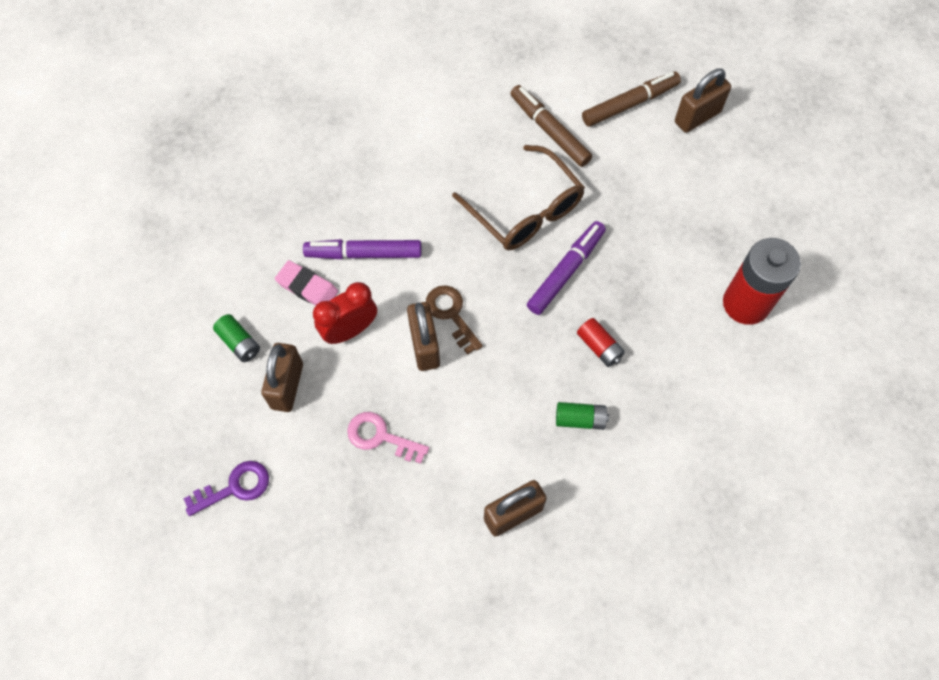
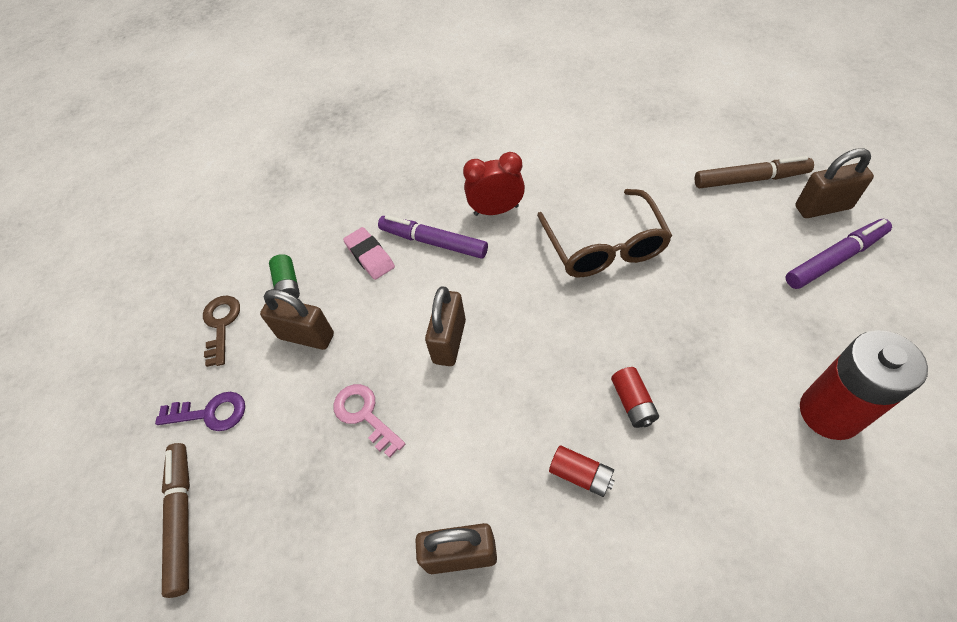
camera: 30 degrees right, 10 degrees down
brown padlock [261,343,303,412] -> brown padlock turned 75 degrees clockwise [260,289,334,350]
red clock [313,282,377,344] -> red clock moved to [463,152,525,216]
brown key [426,285,483,355] -> brown key moved to [203,296,240,367]
brown marker [510,85,592,167] -> brown marker moved to [162,443,190,598]
purple marker [527,221,606,315] -> purple marker moved to [786,219,892,289]
green battery [556,402,609,430] -> red battery [549,445,615,497]

